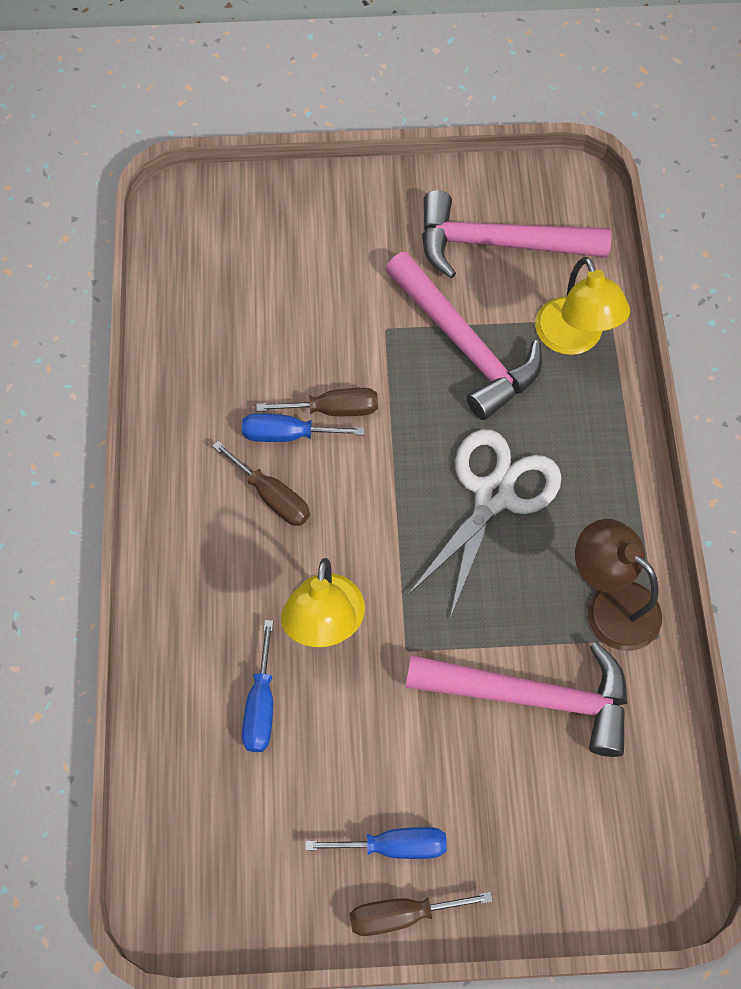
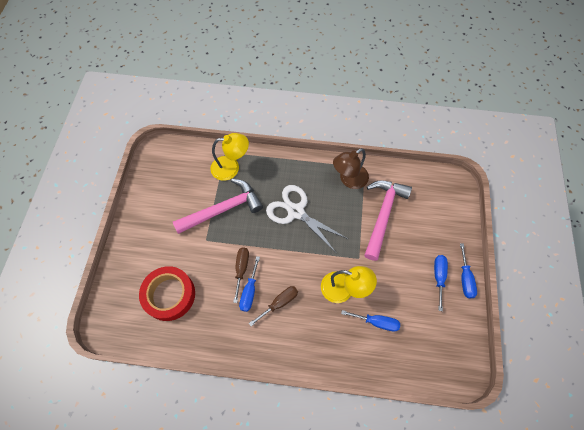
camera: 80 degrees left, 0 degrees up
brown screwdriver [350,892,493,936] -> blue screwdriver [460,244,477,298]
pink hammer [422,190,612,279] -> none
none -> red tape [139,266,195,321]

